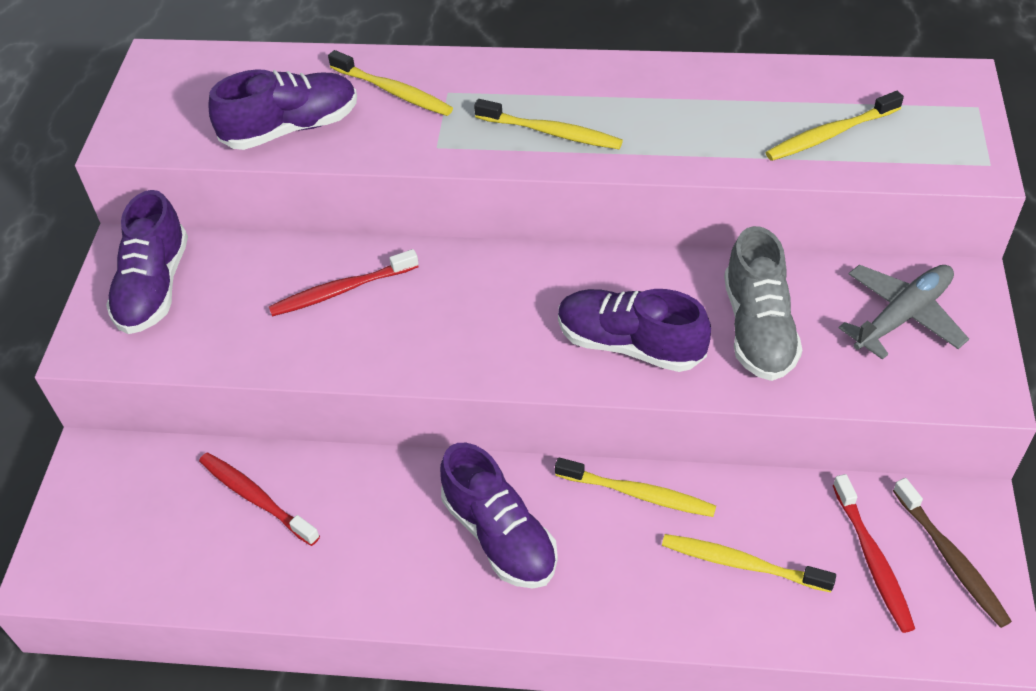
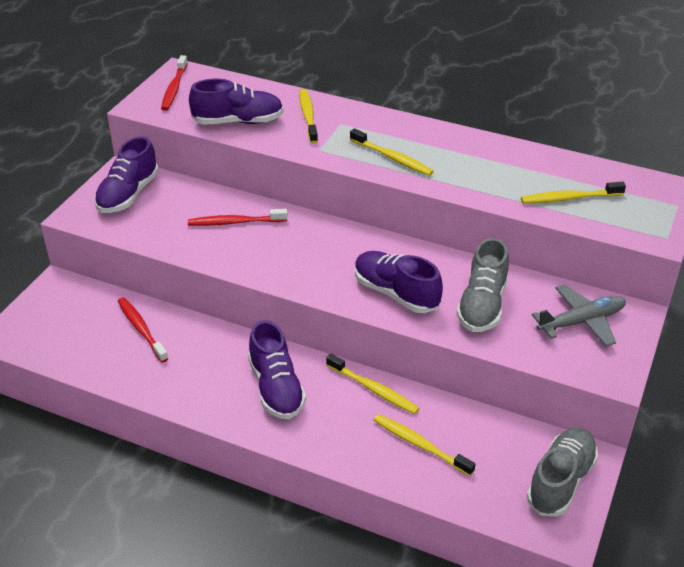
camera: 15 degrees right, 10 degrees down
yellow toothbrush [328,50,453,116] -> yellow toothbrush turned 150 degrees counterclockwise [300,89,318,143]
red toothbrush [833,474,915,633] -> red toothbrush moved to [161,55,188,111]
brown toothbrush [893,478,1012,628] -> grey shoe [527,427,598,516]

